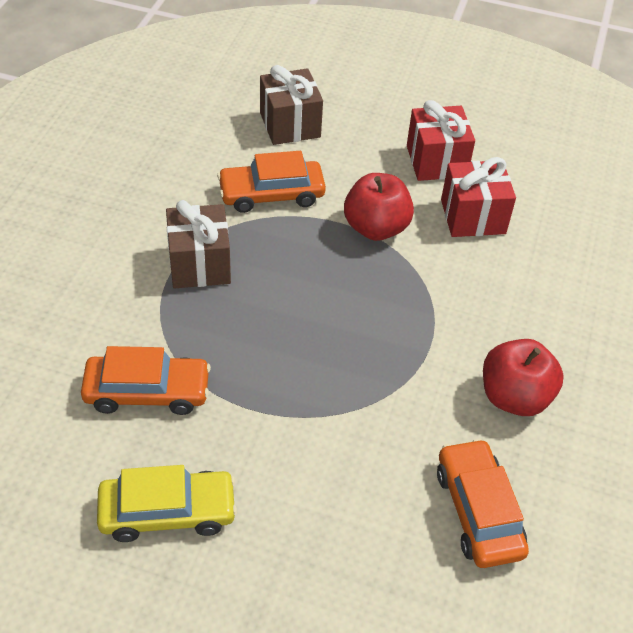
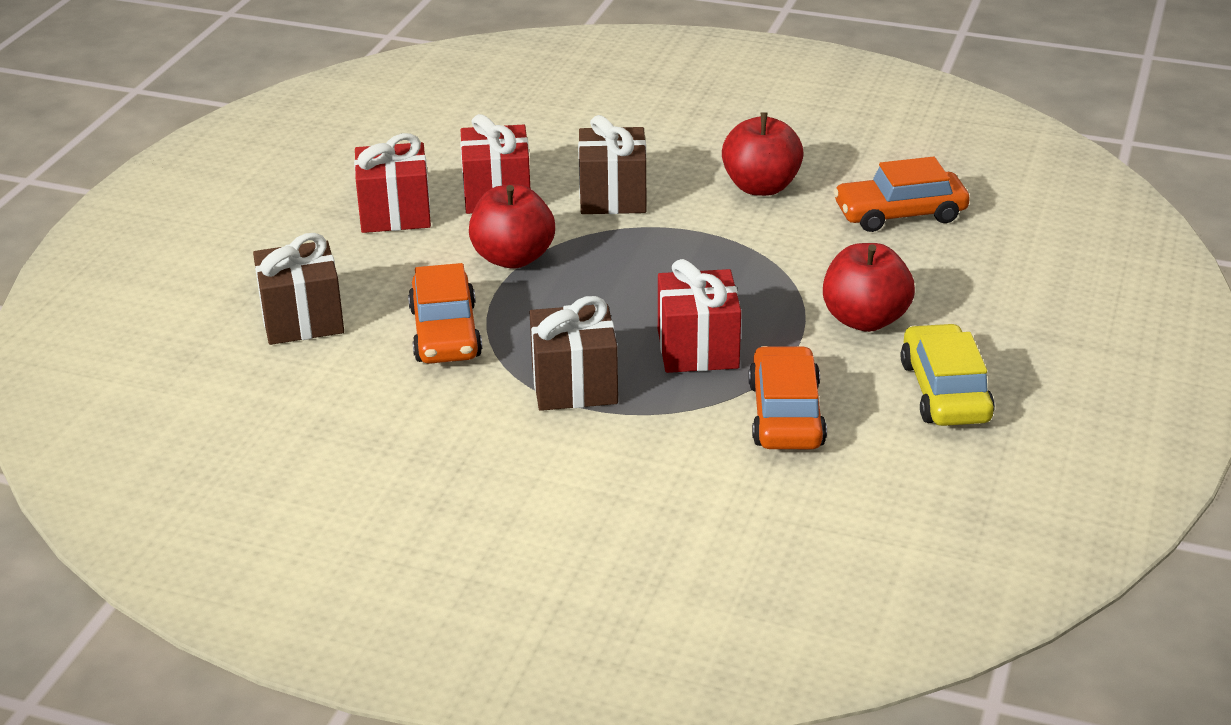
camera: 85 degrees left, 15 degrees down
none -> brown gift [578,115,646,214]
none -> red gift [658,259,741,373]
none -> red apple [823,243,915,332]

